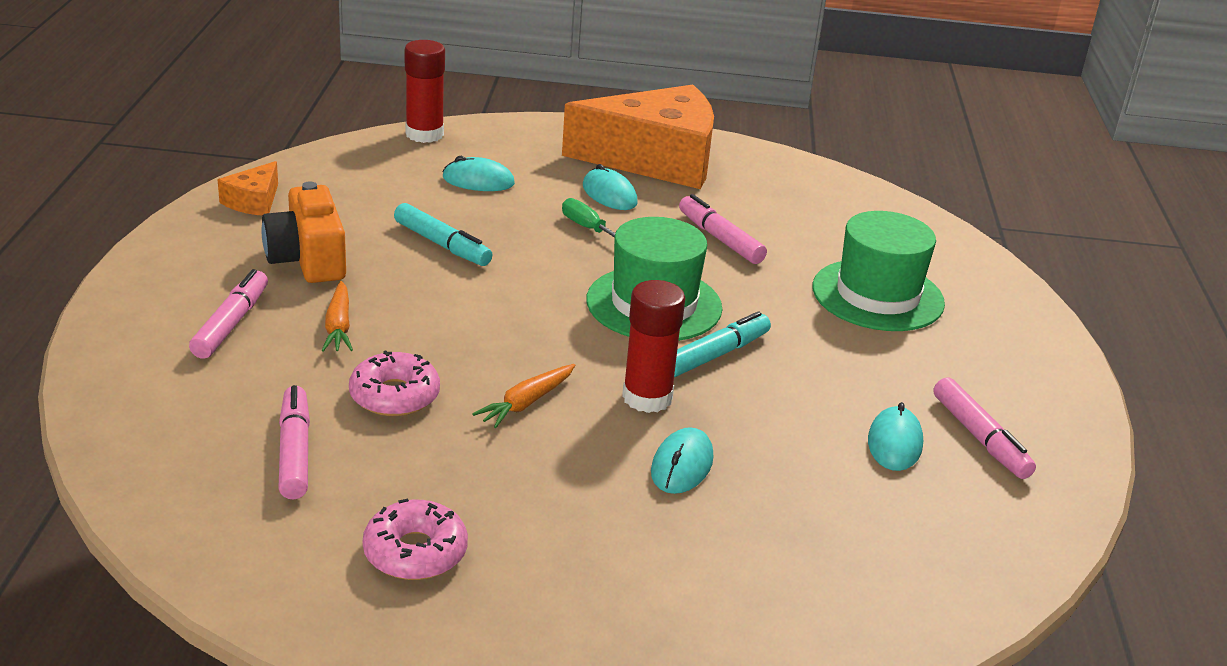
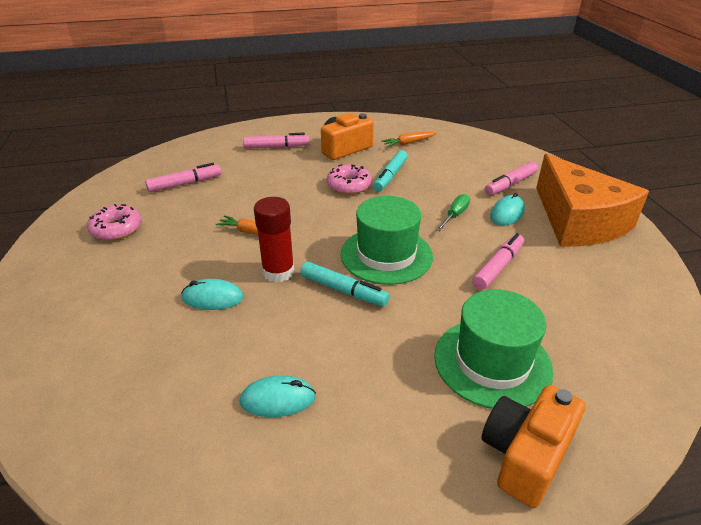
camera: 75 degrees right, 5 degrees up
orange cheese [218,161,278,216] -> none
orange carrot [321,281,353,352] -> orange carrot moved to [382,132,437,147]
pink donut [349,350,440,416] -> pink donut moved to [326,164,372,194]
red glue stick [405,40,445,143] -> none
turquoise mouse [443,156,515,191] -> none
pink marker [934,378,1036,479] -> pink marker moved to [485,161,538,195]
none -> orange camera [482,385,585,508]

